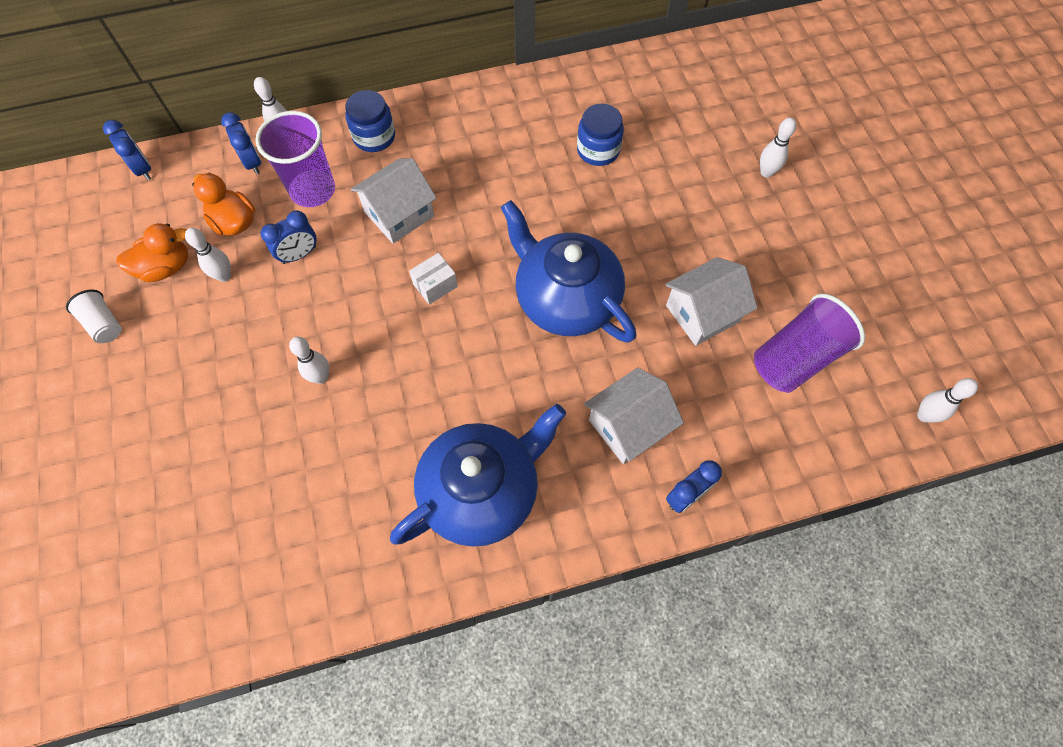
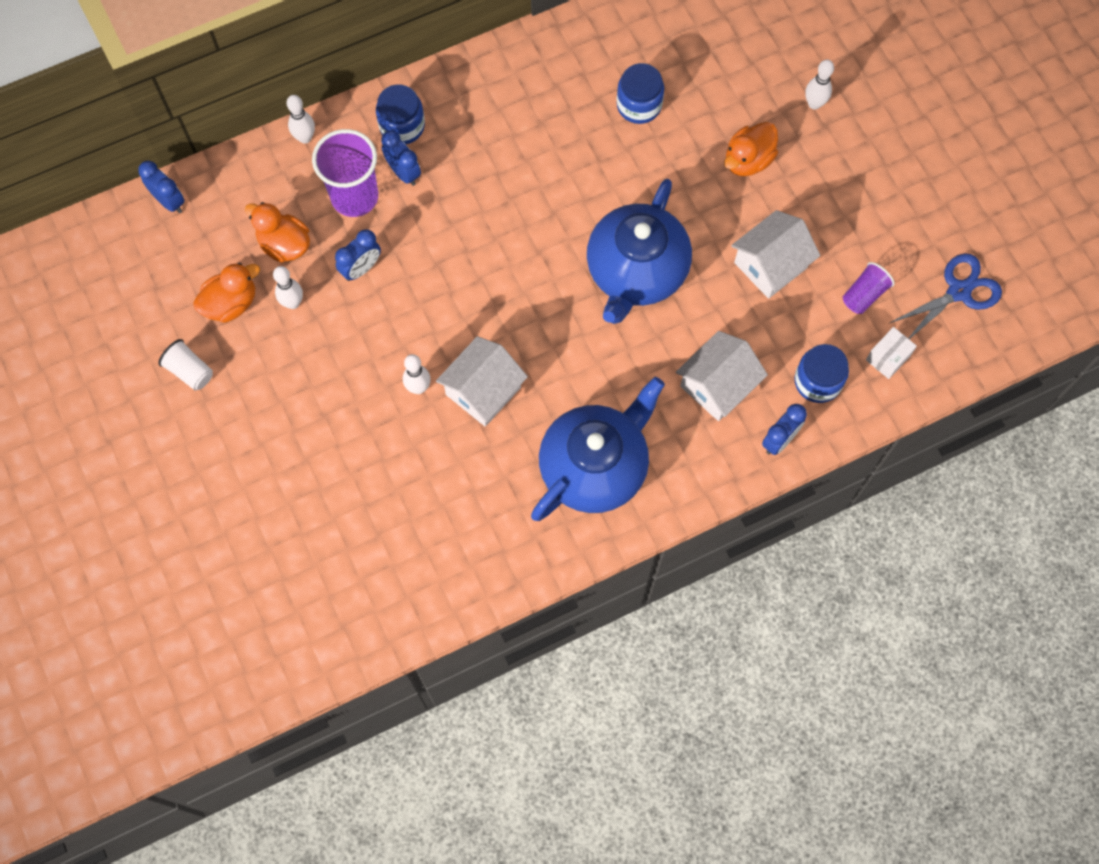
camera: 10 degrees left, 5 degrees up
blue clock [221,112,261,175] -> blue clock moved to [381,130,421,186]
white house [351,158,437,243] -> white house moved to [436,336,528,427]
white box [409,253,458,305] -> white box moved to [866,327,917,379]
blue teapot [501,200,636,343] -> blue teapot turned 105 degrees counterclockwise [587,179,692,324]
purple cup [754,293,865,393] -> purple cup [843,262,894,314], size x0.54
white bowling pin [917,378,978,422] -> none
none -> orange duck [724,122,778,176]
none -> blue jar [794,344,849,403]
none -> blue scissors [888,253,1002,339]

